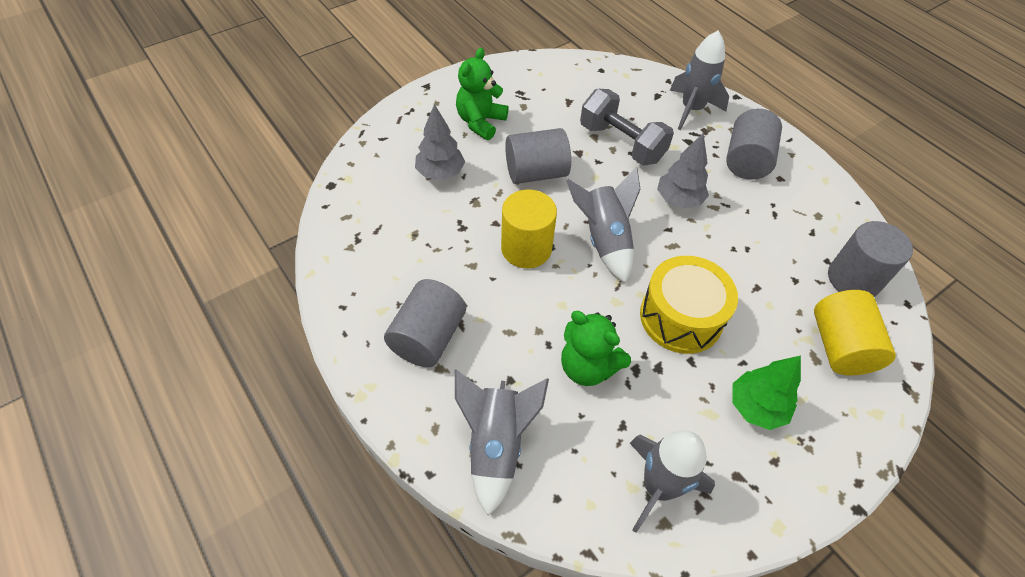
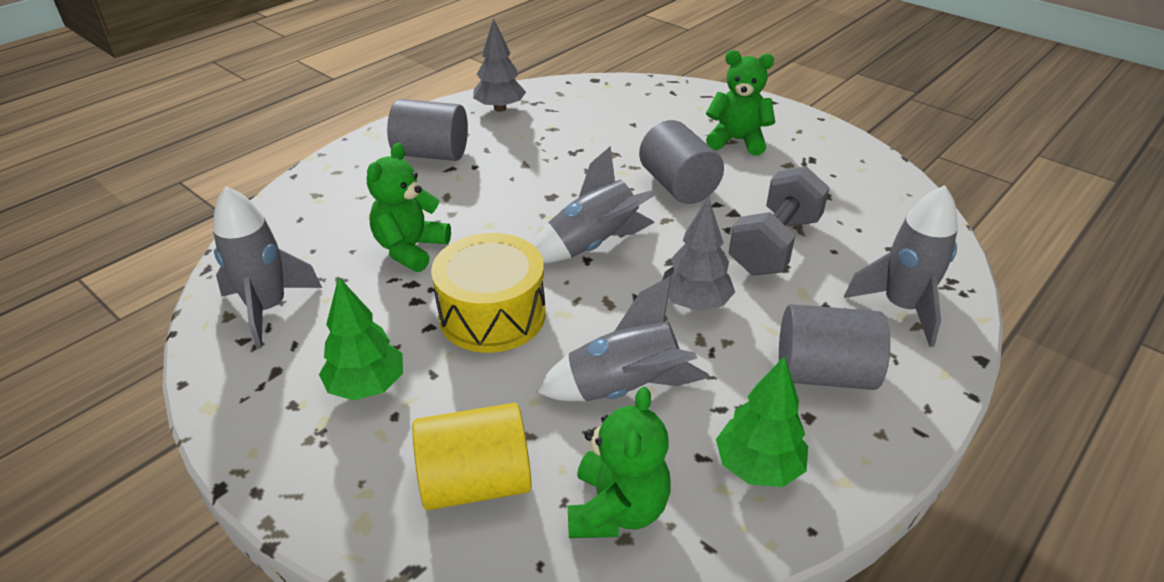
camera: 80 degrees right, 15 degrees down
grey tree [415,104,465,180] -> grey tree moved to [473,18,526,112]
grey rocket [455,369,549,516] -> grey rocket moved to [537,277,710,401]
yellow cylinder [501,189,557,268] -> none
grey cylinder [828,221,913,297] -> green teddy bear [568,387,671,538]
none -> green tree [716,356,808,487]

